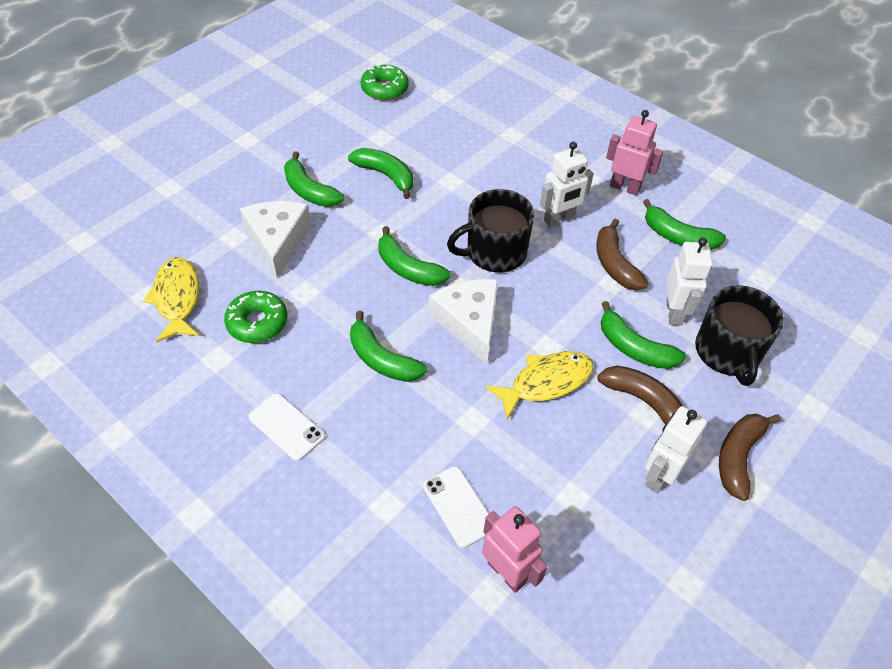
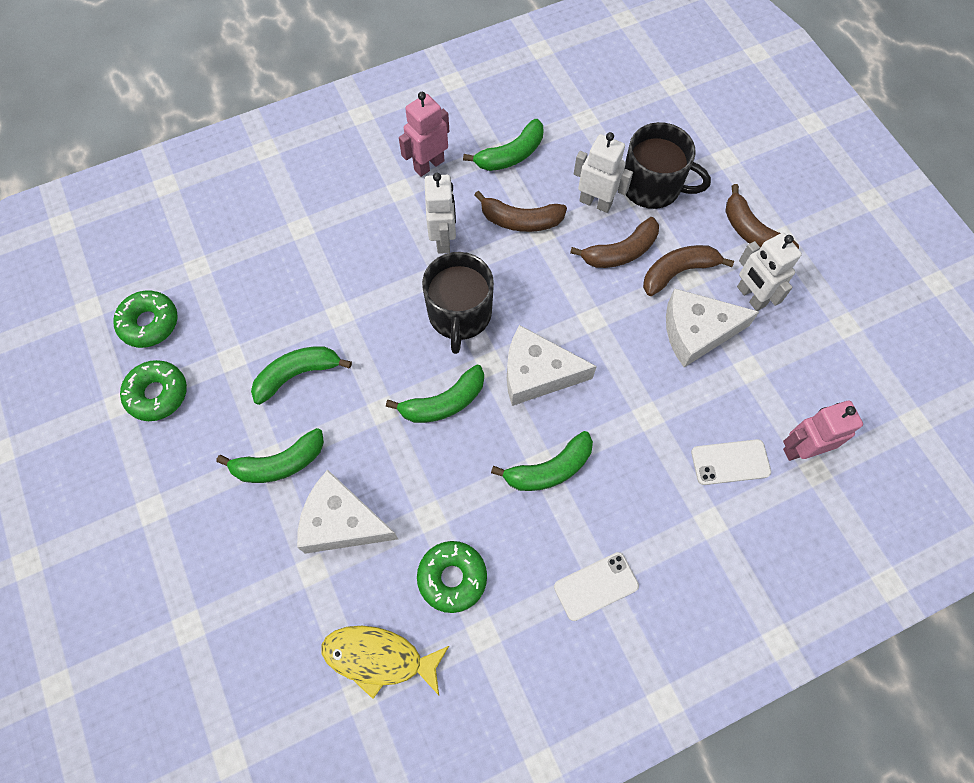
camera: 65 degrees left, 15 degrees up
yellow fish [485,351,594,419] -> none
green banana [601,301,686,369] -> brown banana [570,217,659,268]
none -> green donut [120,360,187,421]
none -> white cheese [666,288,759,367]

